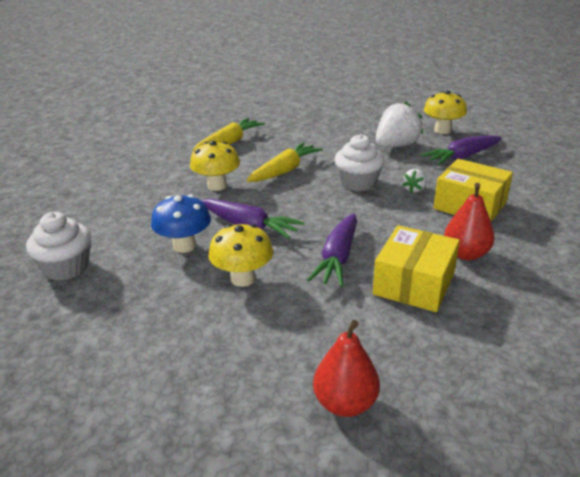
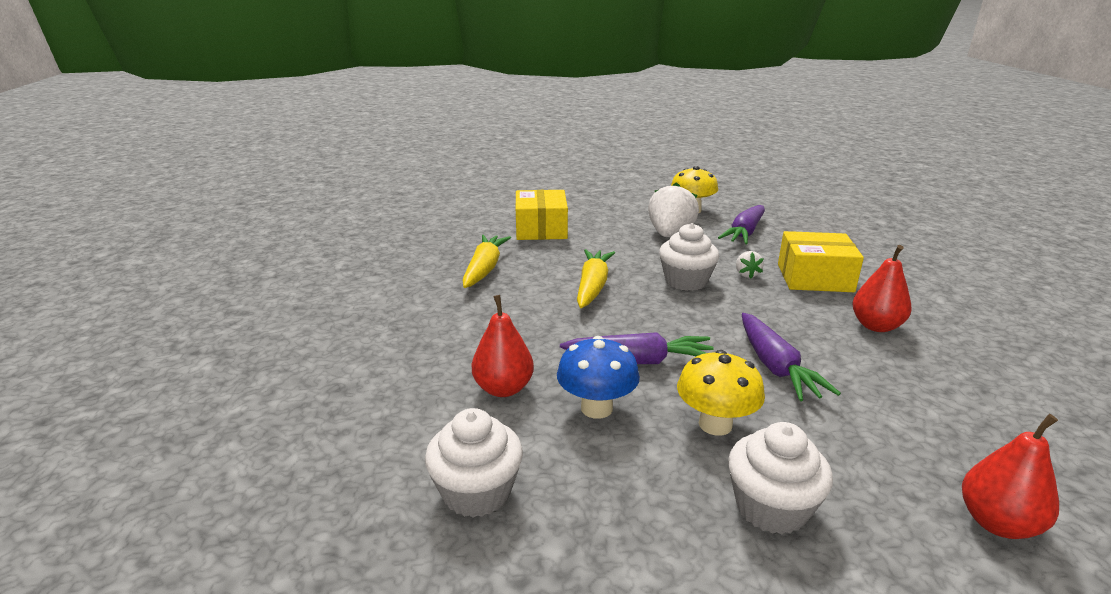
camera: 30 degrees left, 5 degrees down
yellow mushroom [190,141,240,191] -> none
yellow box [373,225,460,312] -> yellow box moved to [516,190,568,240]
none -> red pear [472,295,534,397]
none -> white cupcake [728,422,833,534]

